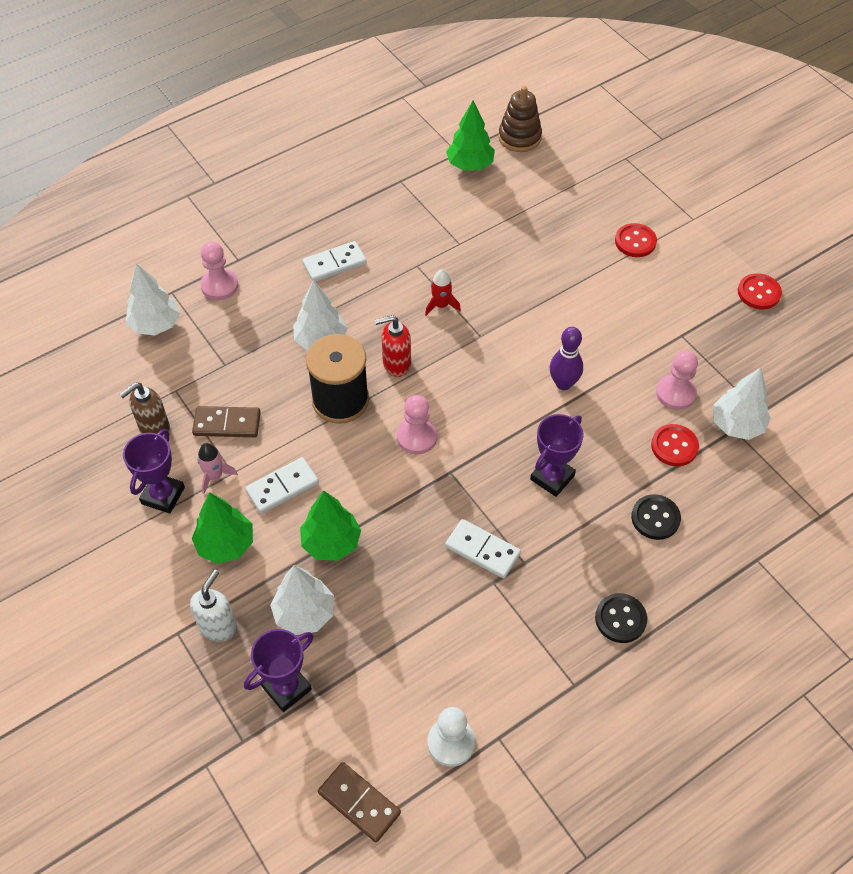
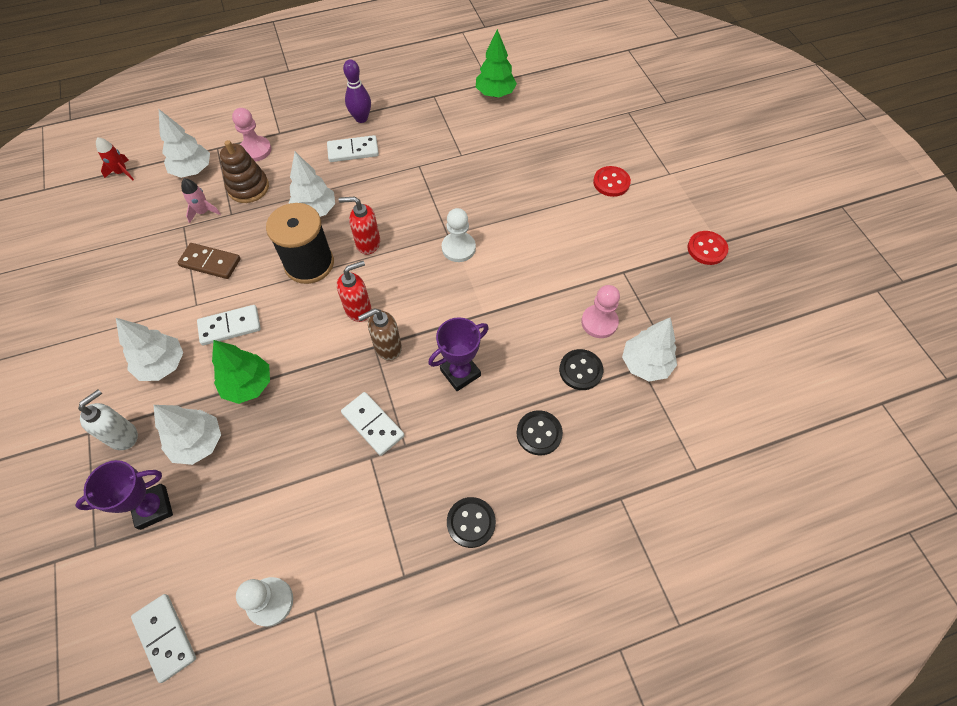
camera: 15 degrees right, 5 degrees up
brown soap dispenser [119,382,170,437] -> brown soap dispenser moved to [358,308,402,361]
purple trophy [123,429,185,514] -> none
green tree [192,492,253,564] -> white tree [116,318,183,381]
pink rocket [198,443,238,494] -> pink rocket moved to [181,178,221,223]
brown domino [318,762,401,842] -> white domino [131,594,196,683]
pink pawn [397,395,437,454] -> red soap dispenser [337,261,372,322]
red rocket [425,269,461,316] -> red rocket moved to [96,137,134,180]
brown stacking toy [498,86,542,152] -> brown stacking toy moved to [220,140,269,203]
purple bowling pin [550,327,583,390] -> purple bowling pin moved to [343,59,371,123]
red button [651,424,699,466] -> black button [559,349,603,390]
none -> white pawn [442,208,476,262]

